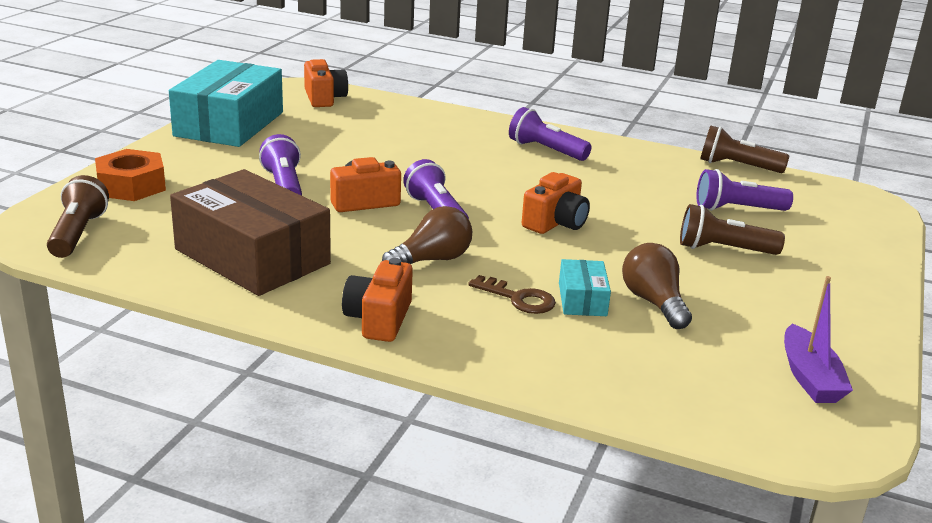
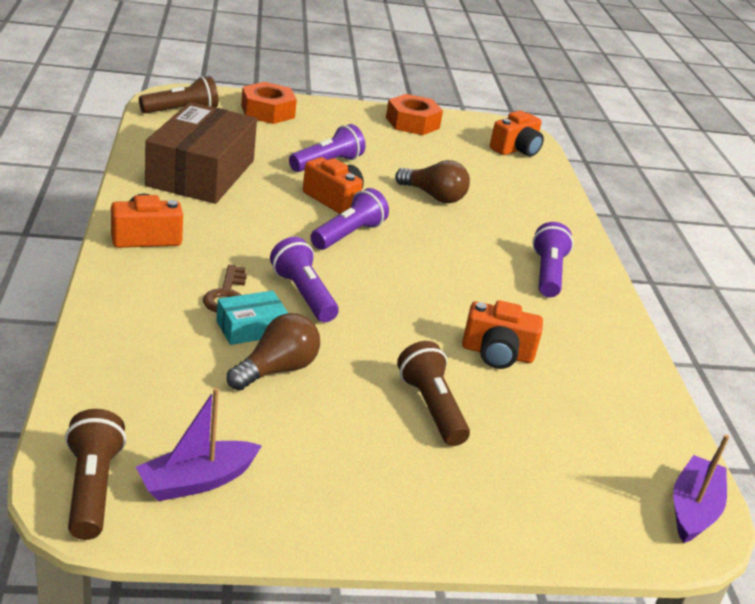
camera: 60 degrees right, 5 degrees up
turquoise box [169,60,283,147] -> orange nut [386,94,443,135]
brown light bulb [382,206,472,264] -> brown light bulb moved to [395,160,470,203]
orange camera [522,172,590,234] -> orange camera moved to [462,300,543,369]
purple flashlight [696,169,793,211] -> purple flashlight moved to [270,237,339,322]
brown flashlight [700,125,789,173] -> brown flashlight moved to [65,409,126,540]
none -> purple boat [673,435,729,543]

